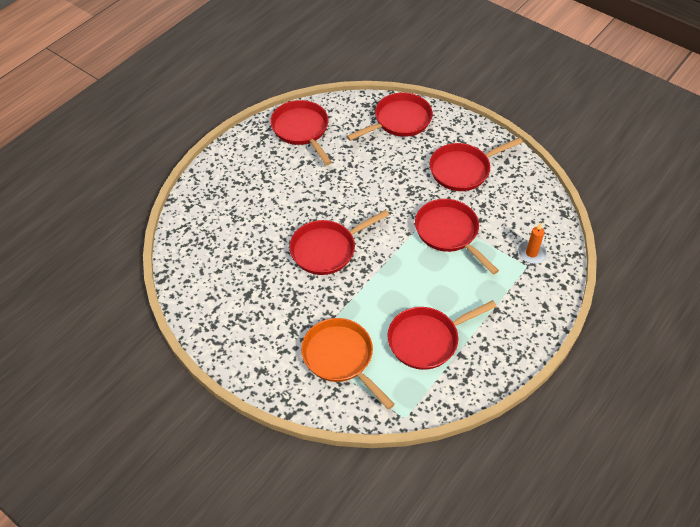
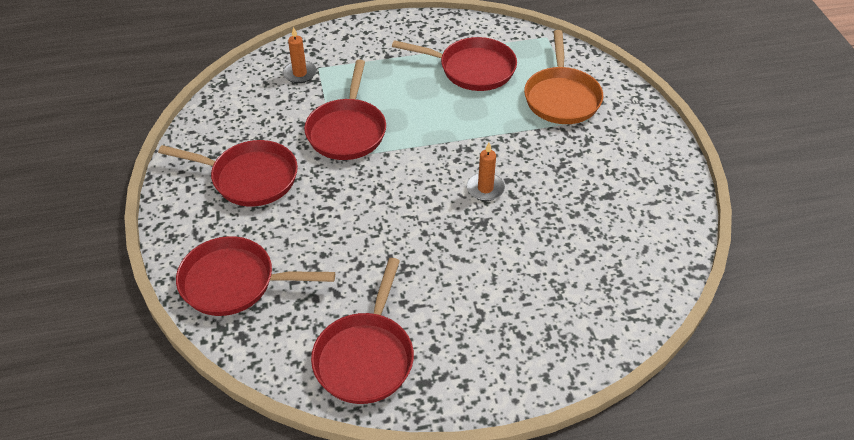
camera: 140 degrees left, 5 degrees down
red pan [289,210,389,275] -> orange candle [467,143,505,201]

